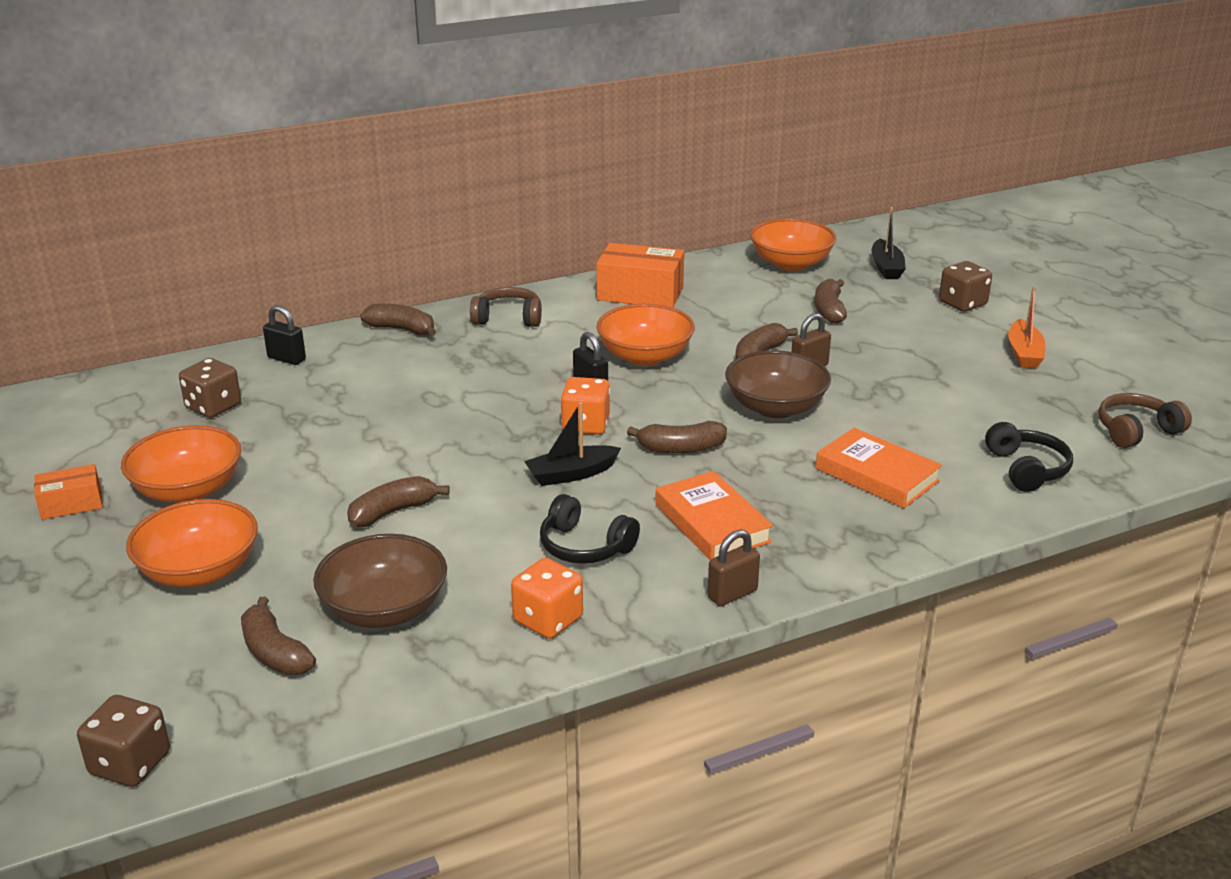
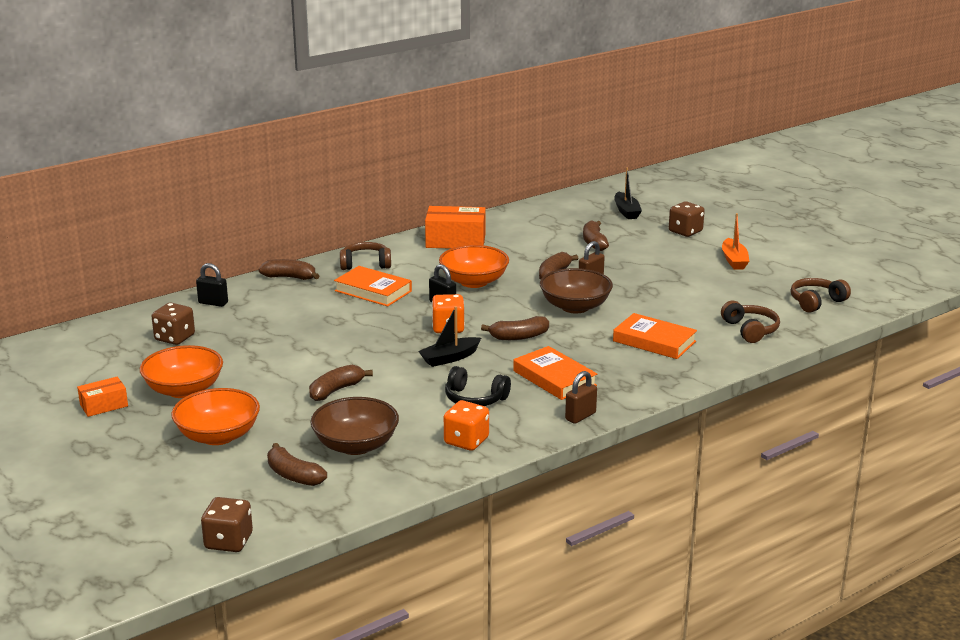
camera: 10 degrees left, 5 degrees down
orange bowl [750,219,836,271] -> none
black headphones [985,422,1073,492] -> brown headphones [721,301,780,343]
none -> orange book [334,266,412,307]

